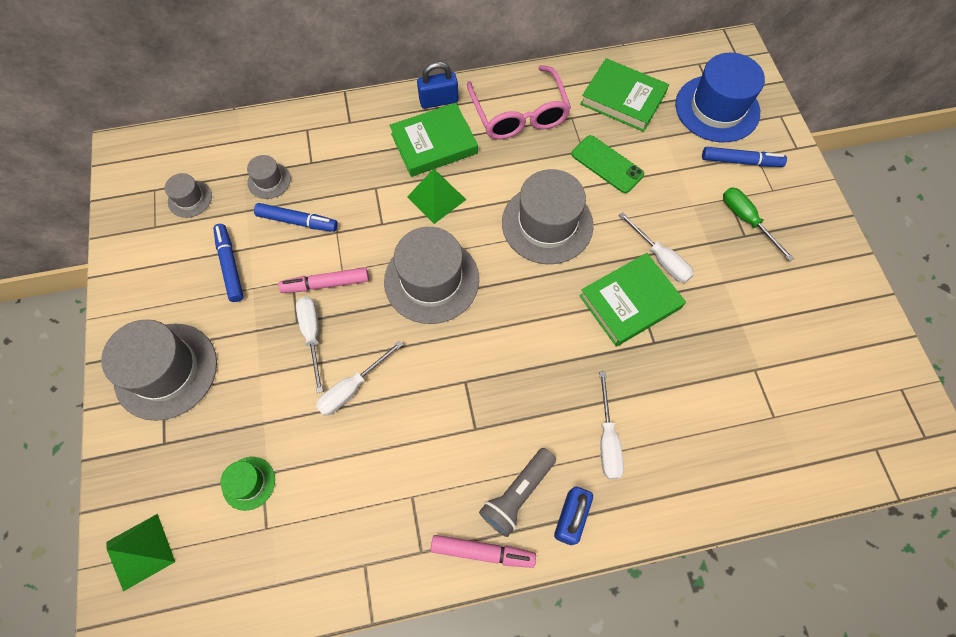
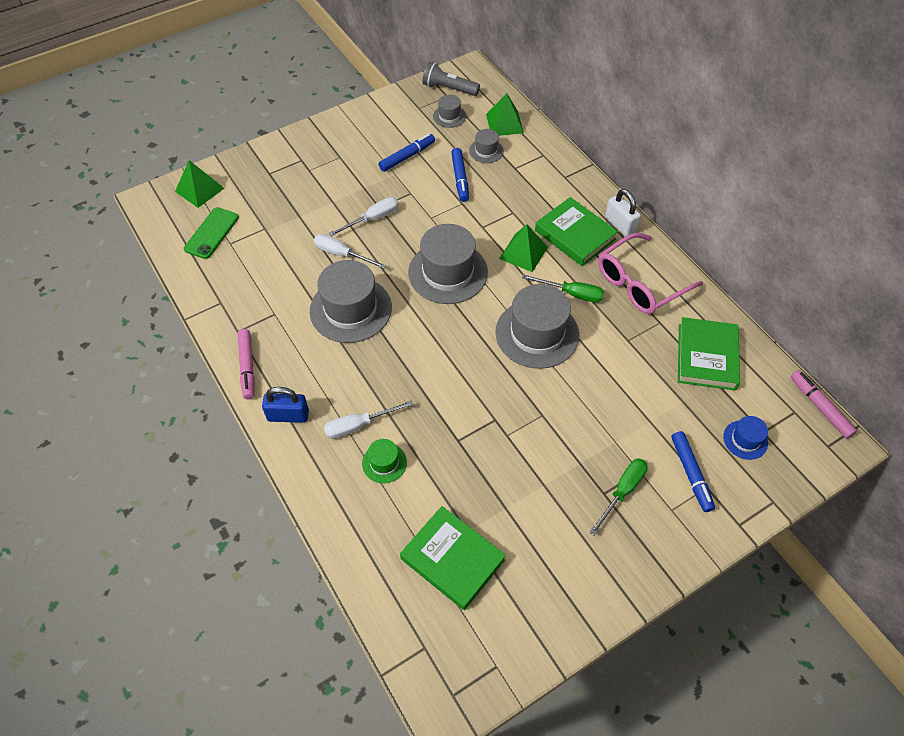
camera: 70 degrees right, 10 degrees down
grey hat [101,319,217,421] -> grey hat moved to [310,260,392,343]
green hat [220,457,275,511] -> green hat moved to [362,439,407,483]
pink marker [278,268,369,293] -> pink marker moved to [791,370,857,439]
blue padlock [417,62,459,109] -> white padlock [605,189,641,237]
grey flashlight [479,448,556,537] -> grey flashlight moved to [422,62,480,96]
green phone [571,135,644,193] -> green phone moved to [184,207,239,259]
green book [579,253,686,346] -> green book moved to [400,506,506,610]
white screwdriver [619,212,694,283] -> none
blue hat [675,53,765,142] -> blue hat [723,416,768,460], size x0.48
none -> green pyramid [486,93,524,136]
none -> green screwdriver [522,274,604,303]

